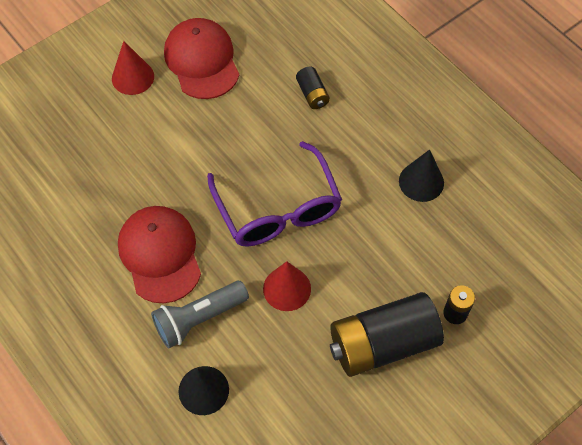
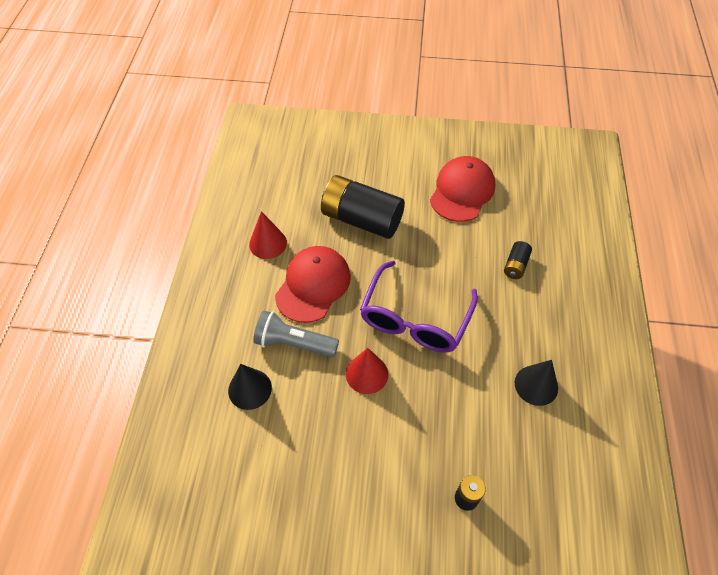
camera: 45 degrees right, 5 degrees down
red cone [112,41,154,95] -> red cone moved to [249,211,287,259]
black battery [330,292,444,377] -> black battery moved to [321,175,405,239]

